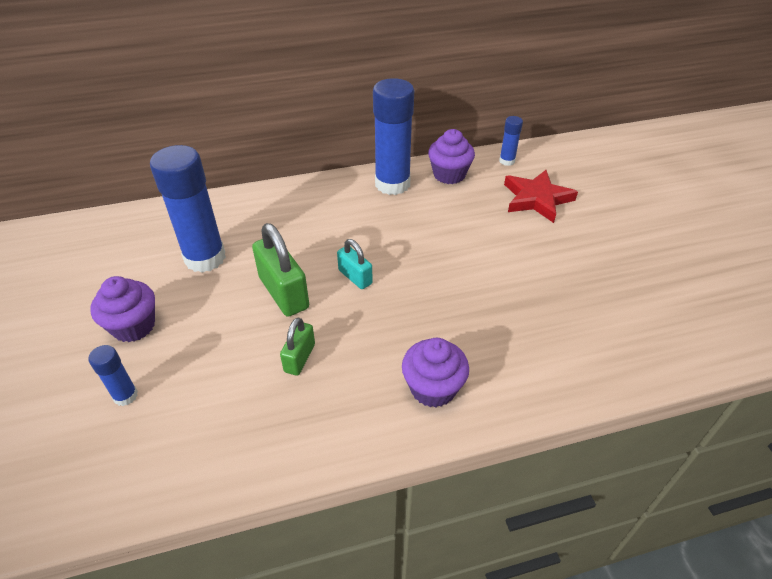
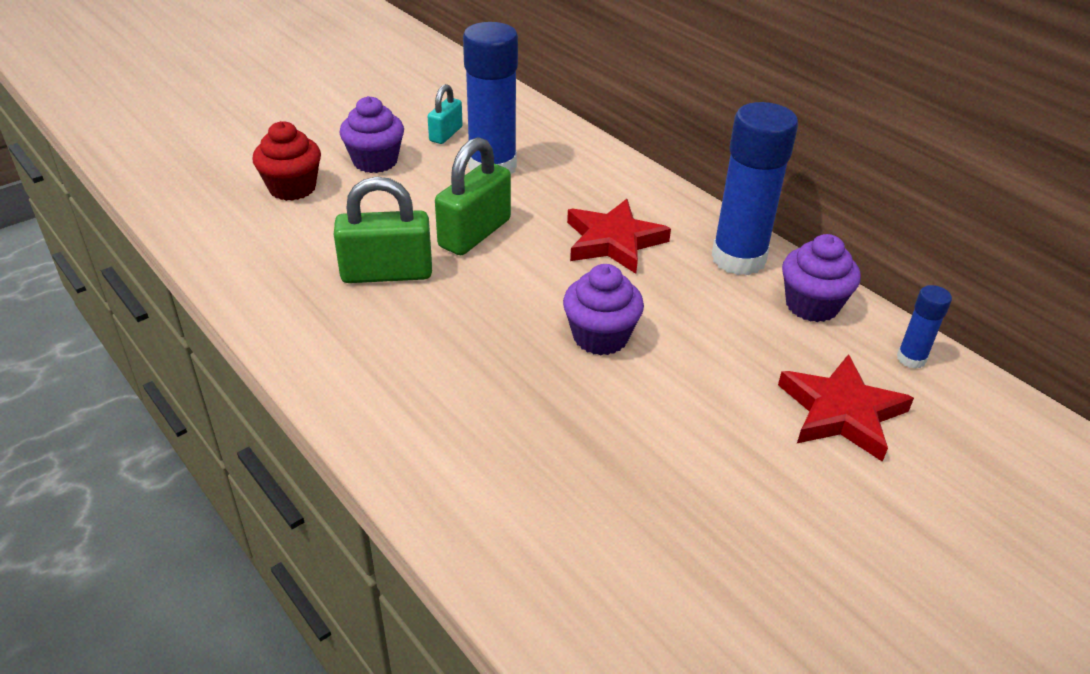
camera: 65 degrees right, 5 degrees down
blue glue stick [89,345,138,406] -> red cupcake [252,121,321,201]
green padlock [280,318,315,376] -> green padlock [334,177,432,283], size x1.72
turquoise padlock [337,239,373,289] -> turquoise padlock moved to [428,84,463,144]
purple cupcake [402,338,469,407] -> purple cupcake moved to [563,264,644,355]
none -> red star [567,199,671,274]

